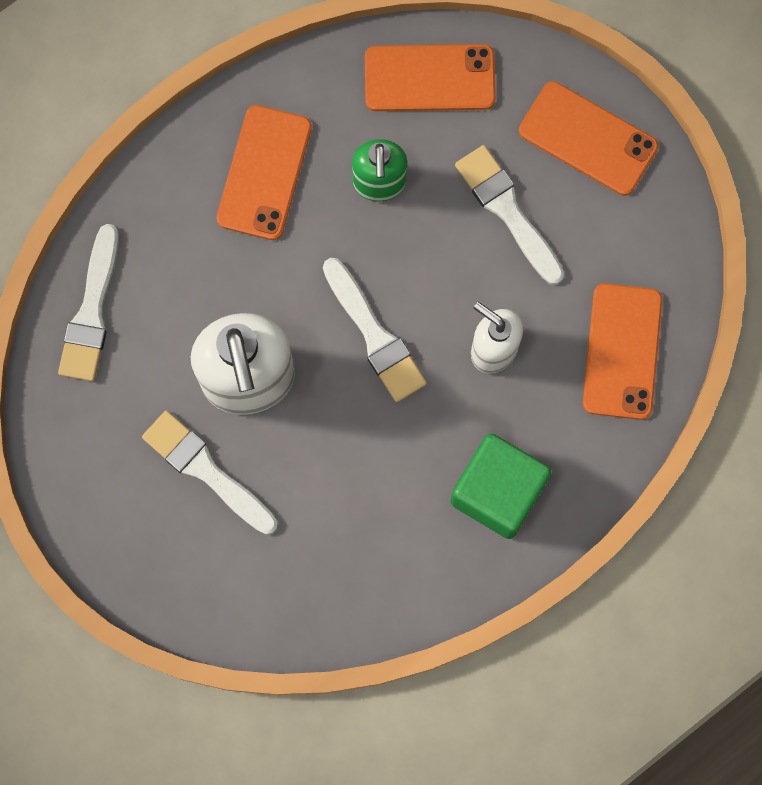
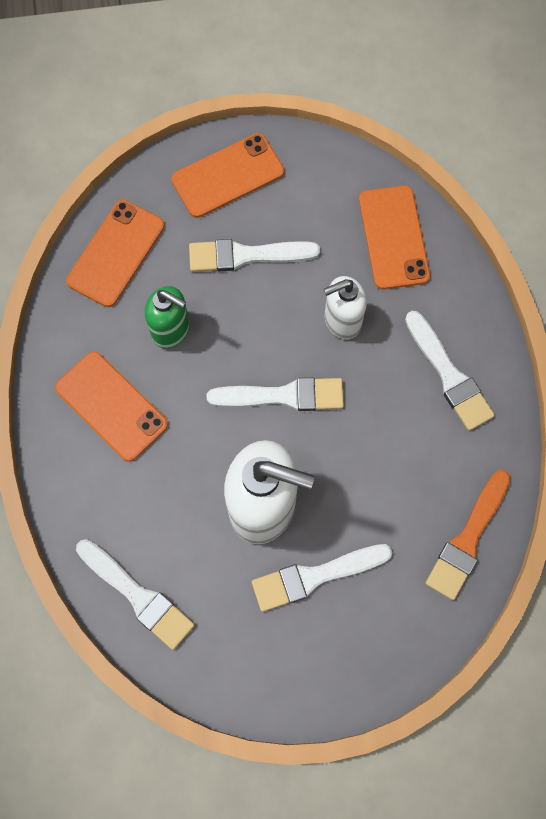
camera: 60 degrees left, 5 degrees down
green cube [450,434,552,539] -> white brush [405,311,495,431]
orange phone [583,283,662,420] -> orange phone turned 45 degrees clockwise [359,185,430,290]
none -> orange brush [425,470,511,600]

